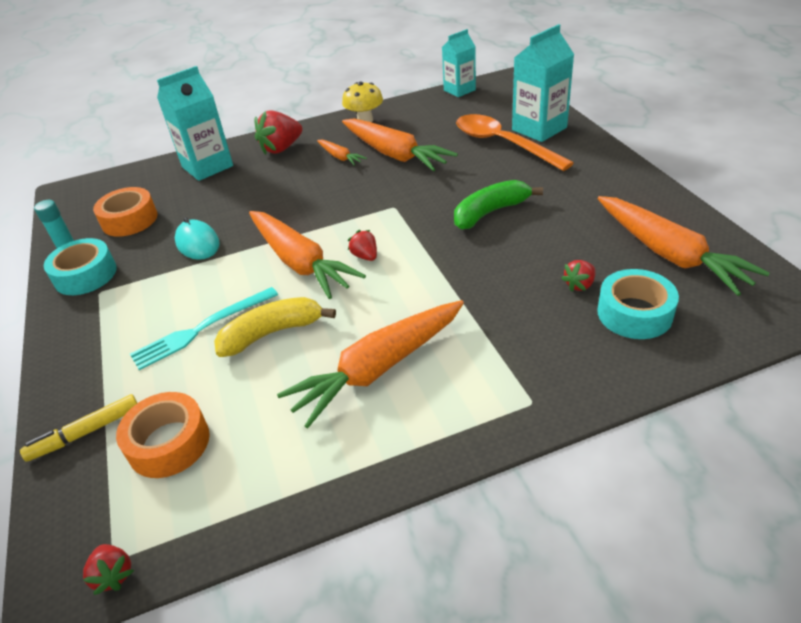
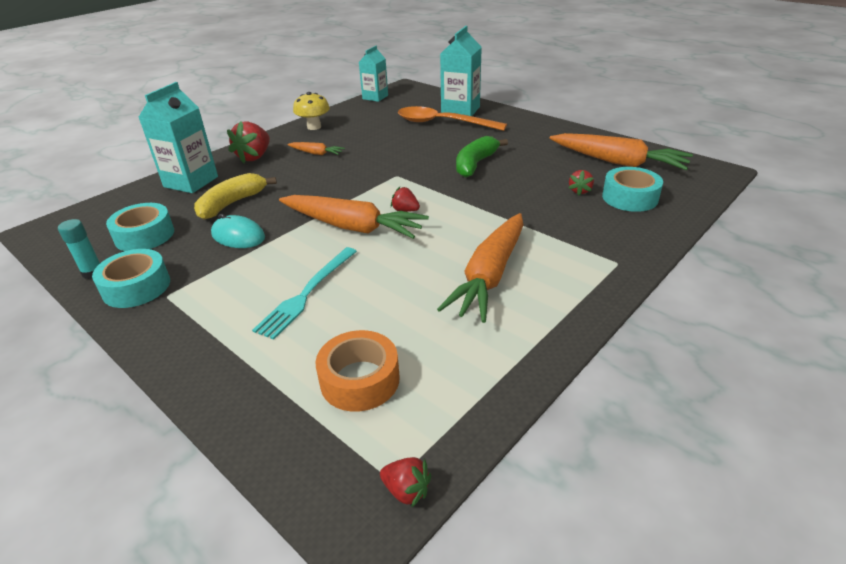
camera: 30 degrees left, 5 degrees down
yellow marker [20,394,137,462] -> none
orange tape [93,187,157,237] -> turquoise tape [106,203,174,251]
yellow banana [214,297,336,357] -> yellow banana moved to [194,173,277,220]
orange carrot [342,118,458,171] -> none

